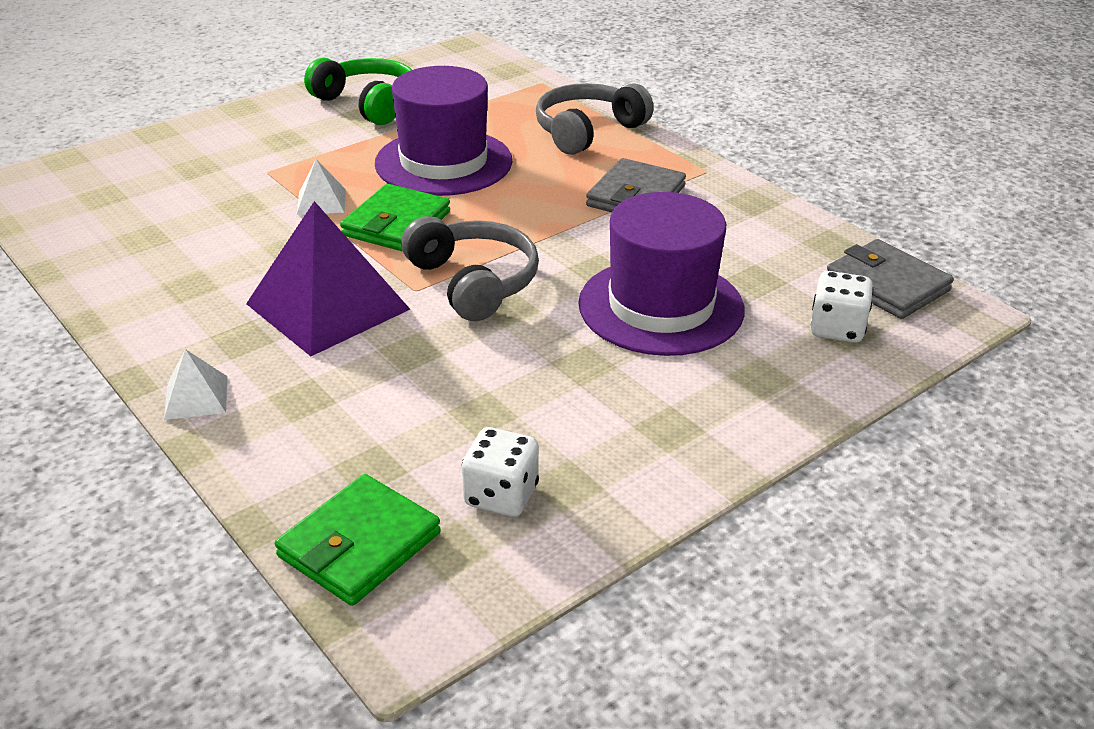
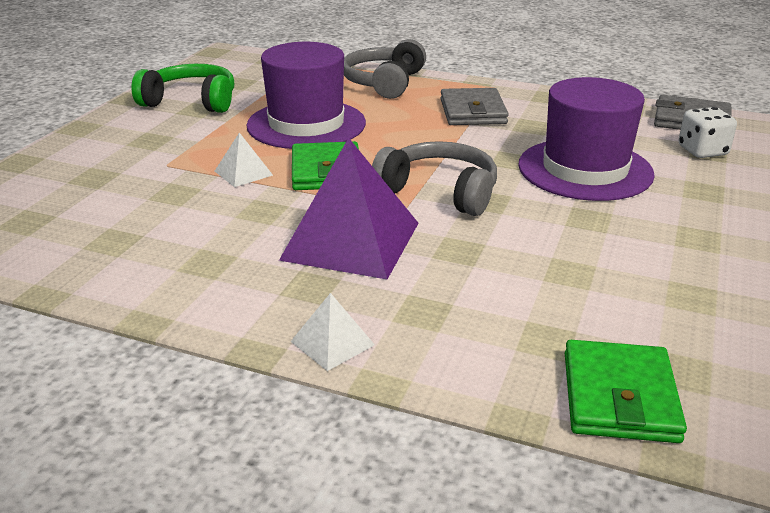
camera: 30 degrees left, 5 degrees down
white dice [462,427,539,517] -> none

